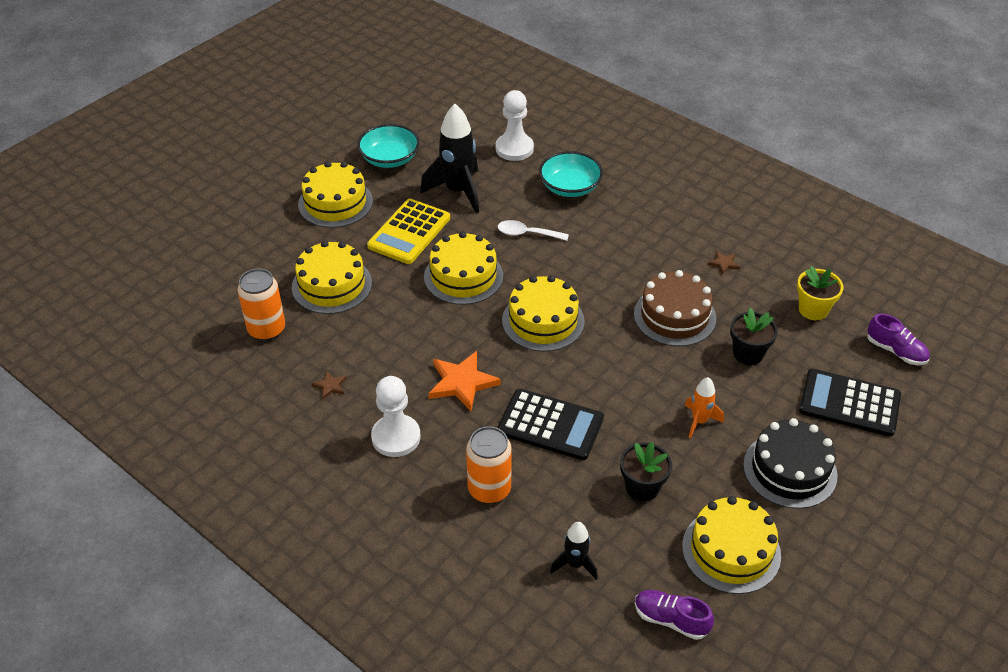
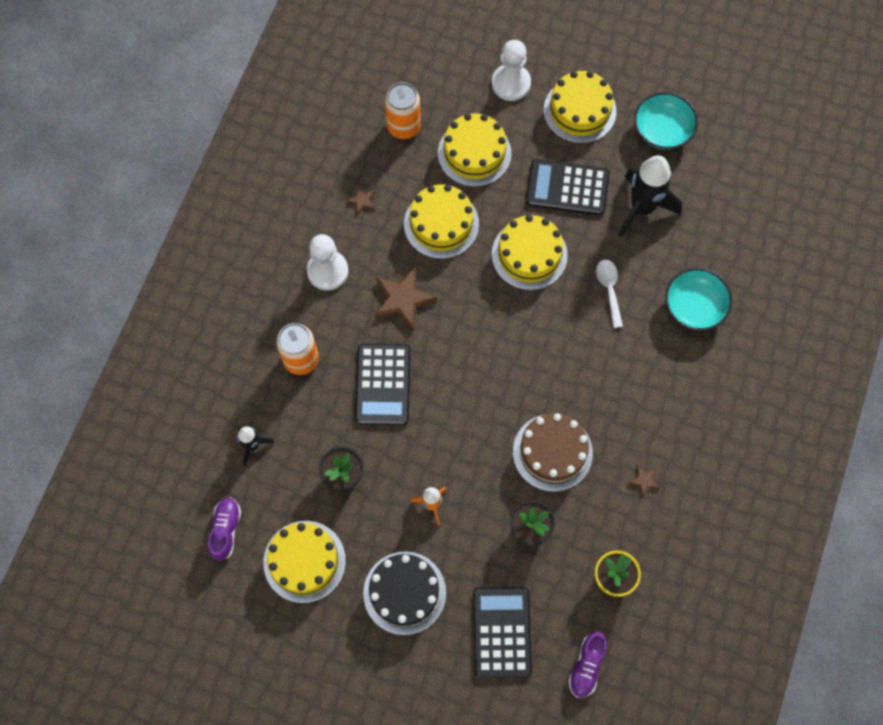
camera: 70 degrees right, 25 degrees up
yellow calculator [367,199,450,264] -> black calculator [526,159,610,216]
orange star [428,351,501,411] -> brown star [374,267,438,330]
white pawn [496,90,534,161] -> white pawn moved to [492,40,531,101]
yellow cake [502,275,585,352] -> yellow cake moved to [404,184,479,259]

